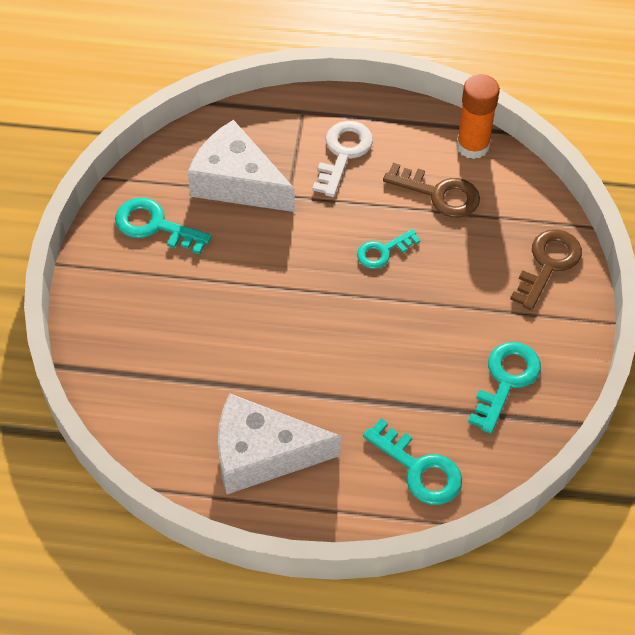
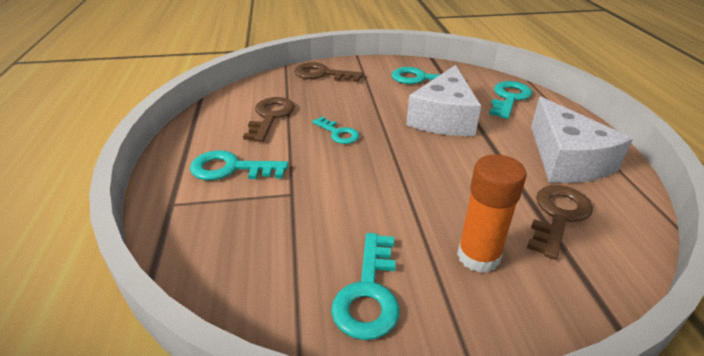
camera: 105 degrees left, 20 degrees down
white cheese [188,120,295,212] -> white cheese moved to [406,65,481,136]
white key [312,121,373,197] -> turquoise key [190,150,289,180]
orange glue stick [456,74,500,159] -> orange glue stick moved to [457,154,527,273]
none -> brown key [527,185,593,260]

